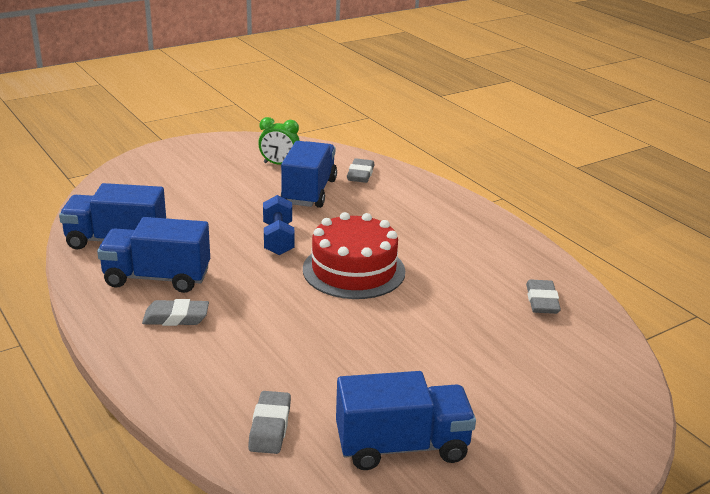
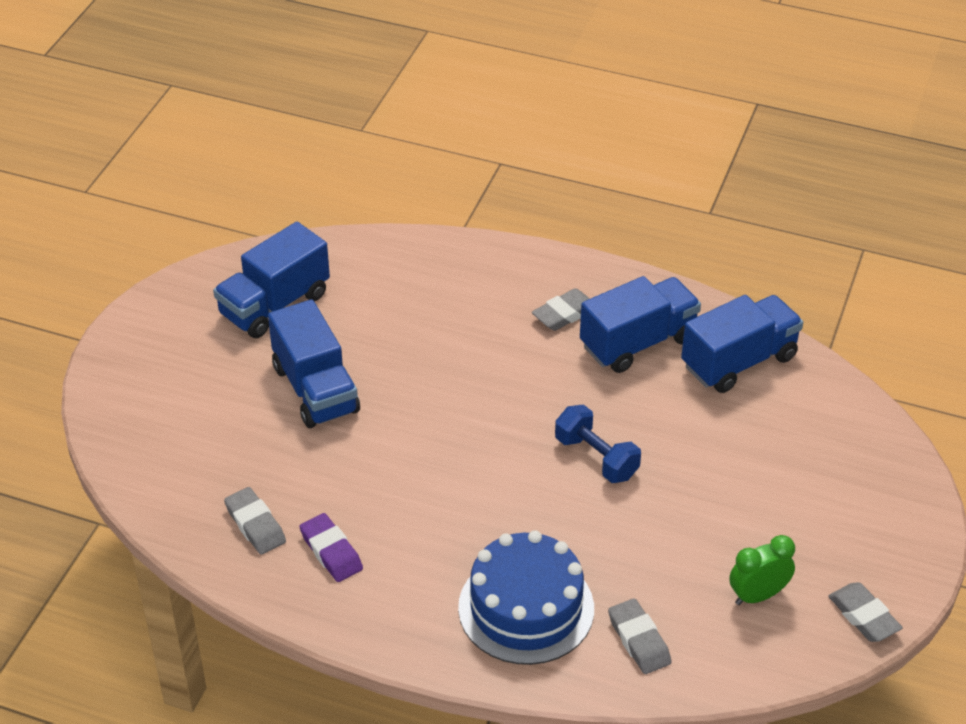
camera: 145 degrees right, 15 degrees up
grey eraser [248,391,291,454] -> grey eraser moved to [828,582,903,642]
blue truck [281,141,337,208] -> blue truck moved to [268,299,360,428]
red cake [303,212,405,299] -> none
none -> purple eraser [299,513,363,582]
none -> blue cake [458,530,594,665]

